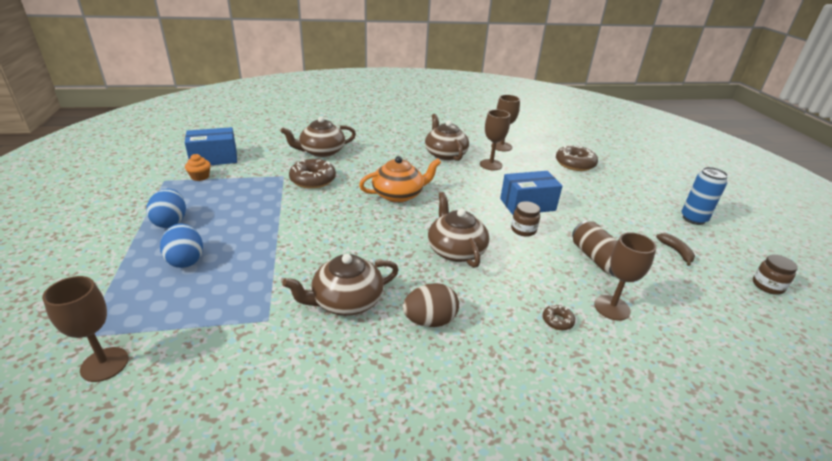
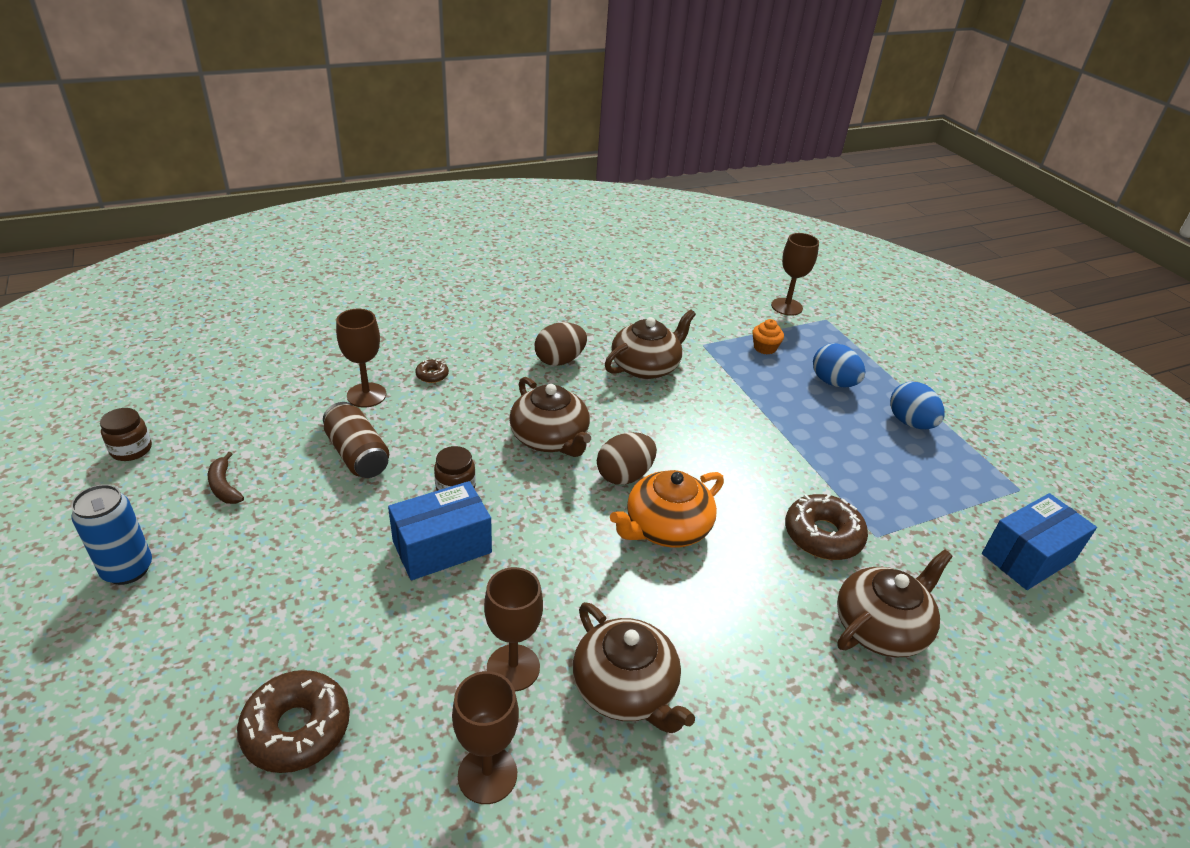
camera: 165 degrees right, 5 degrees up
orange cupcake [185,154,211,181] -> orange cupcake moved to [752,319,784,354]
none -> brown egg [597,432,657,485]

